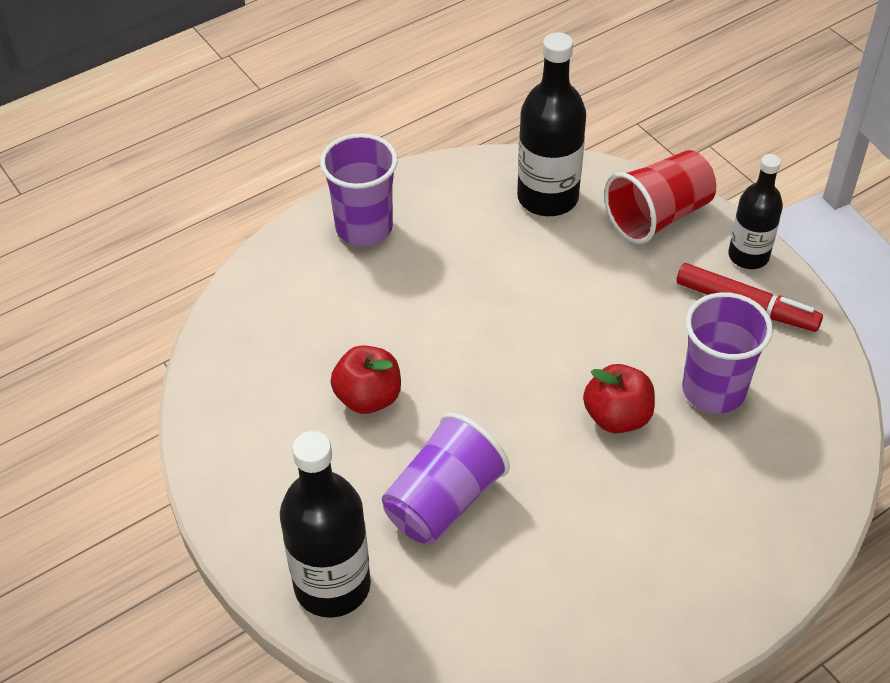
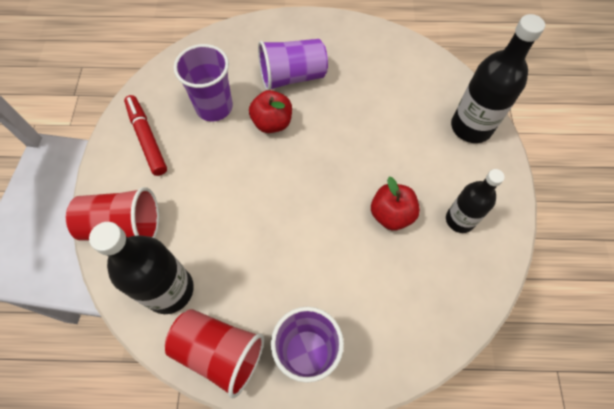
camera: 145 degrees left, 15 degrees up
purple cup [382,413,510,544] -> purple cup moved to [258,39,328,90]
black bottle [728,154,783,269] -> black bottle moved to [446,169,505,233]
none -> red cup [165,309,264,398]

